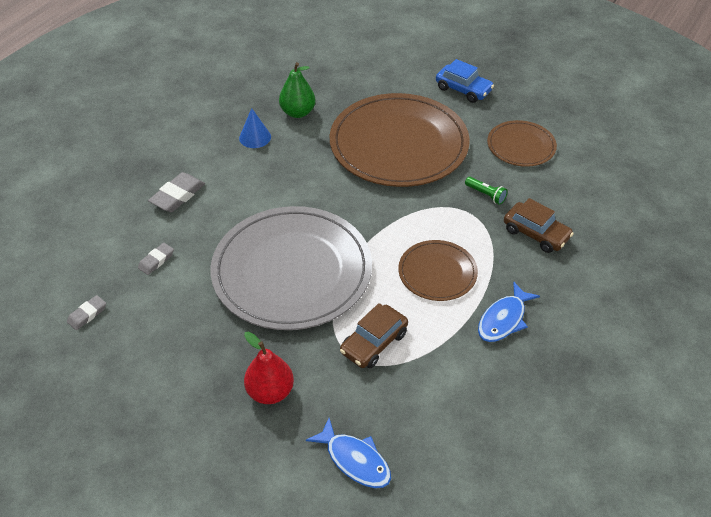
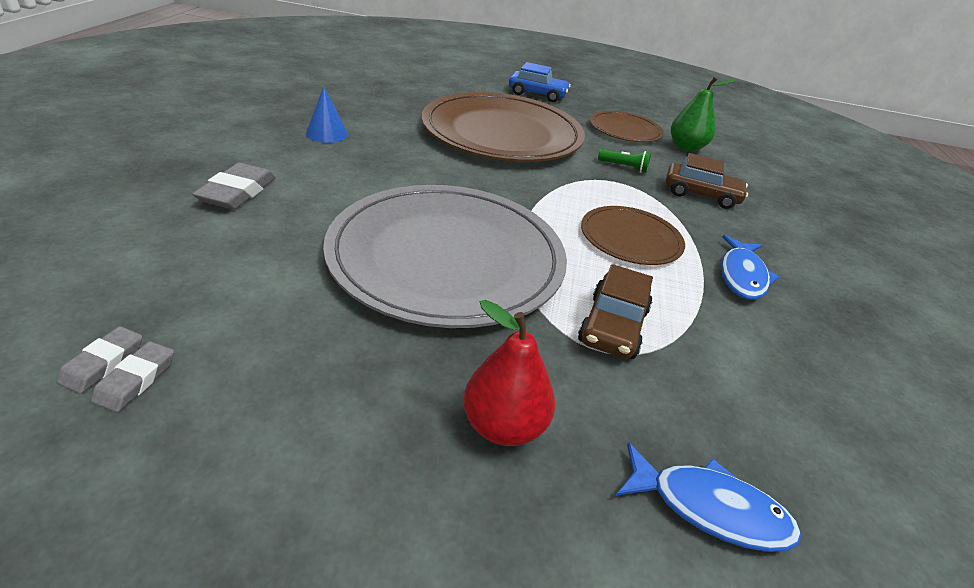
camera: 25 degrees left, 10 degrees down
grey eraser [138,243,174,275] -> grey eraser moved to [91,341,174,412]
green pear [279,62,316,118] -> green pear moved to [671,77,735,152]

